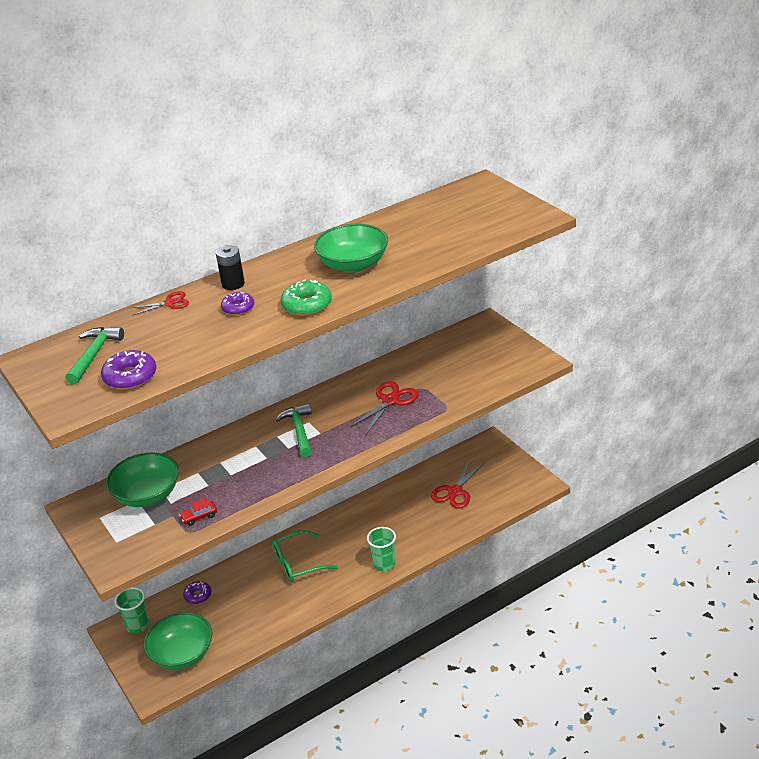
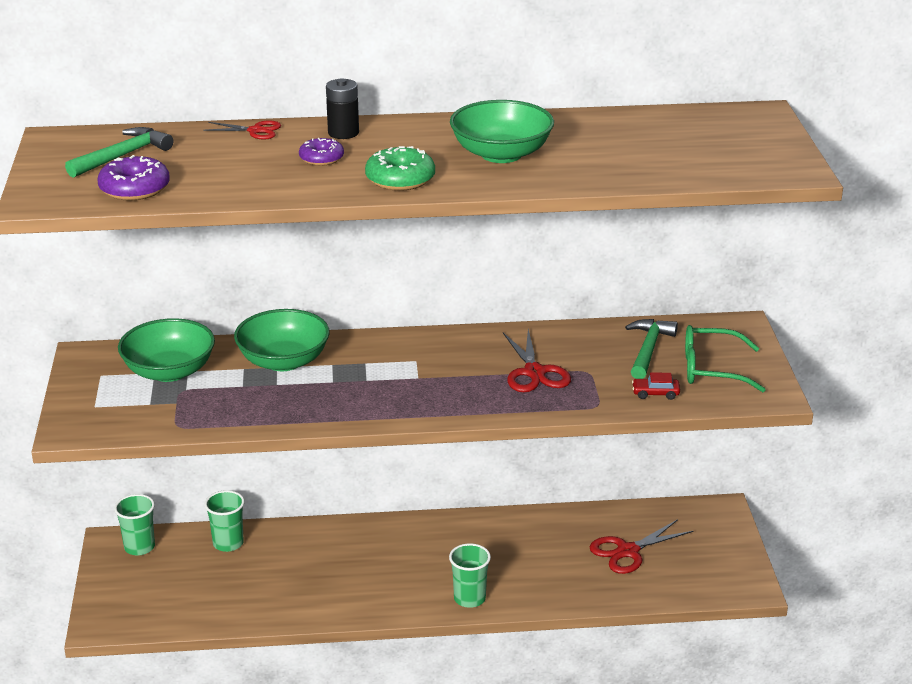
camera: 25 degrees right, 5 degrees down
green bowl [144,612,212,670] -> green bowl moved to [234,309,330,371]
red car [179,498,217,526] -> red car moved to [632,372,680,400]
purple donut [183,581,211,604] -> green cup [205,490,245,552]
green glasses [272,530,338,582] -> green glasses moved to [685,325,766,392]
green hammer [276,403,312,457] -> green hammer moved to [625,319,678,379]
red scissors [350,381,419,434] -> red scissors turned 105 degrees clockwise [503,329,571,392]

